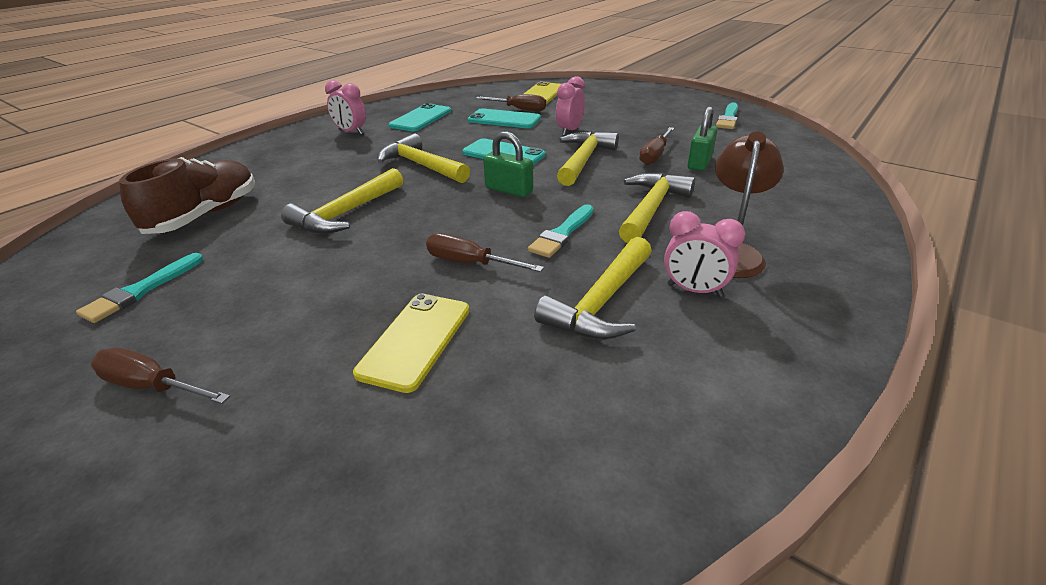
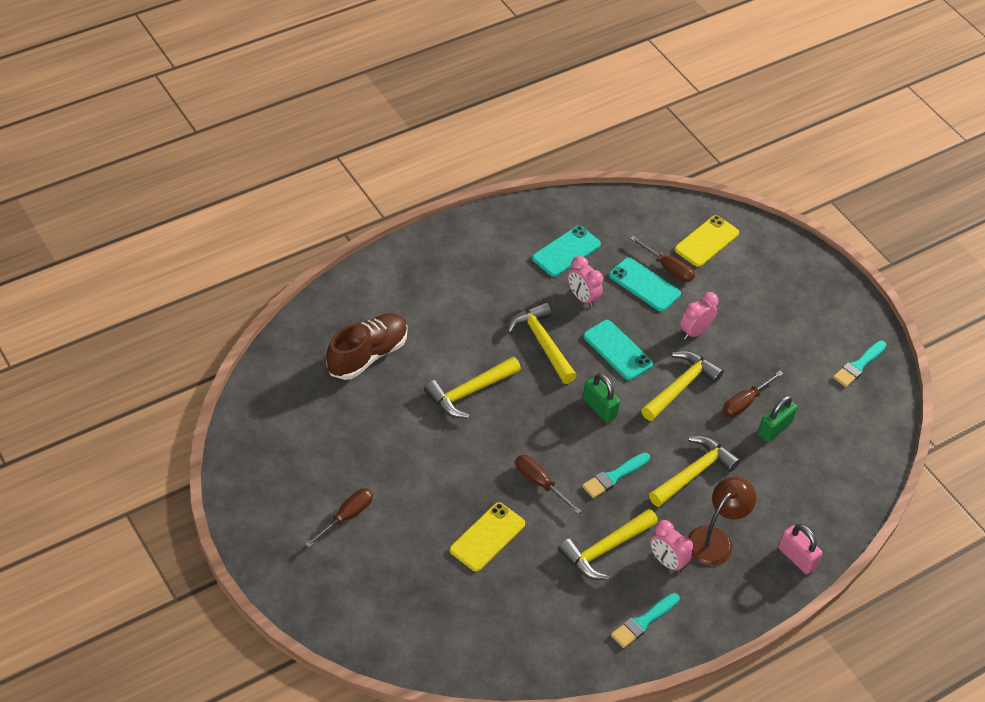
camera: 15 degrees right, 15 degrees up
turquoise brush [76,253,204,323] -> turquoise brush moved to [611,593,680,648]
brown screwdriver [91,348,230,404] -> brown screwdriver turned 90 degrees clockwise [305,488,373,548]
pink clock [325,80,366,135] -> pink clock moved to [568,256,603,308]
none -> pink padlock [778,524,822,574]

